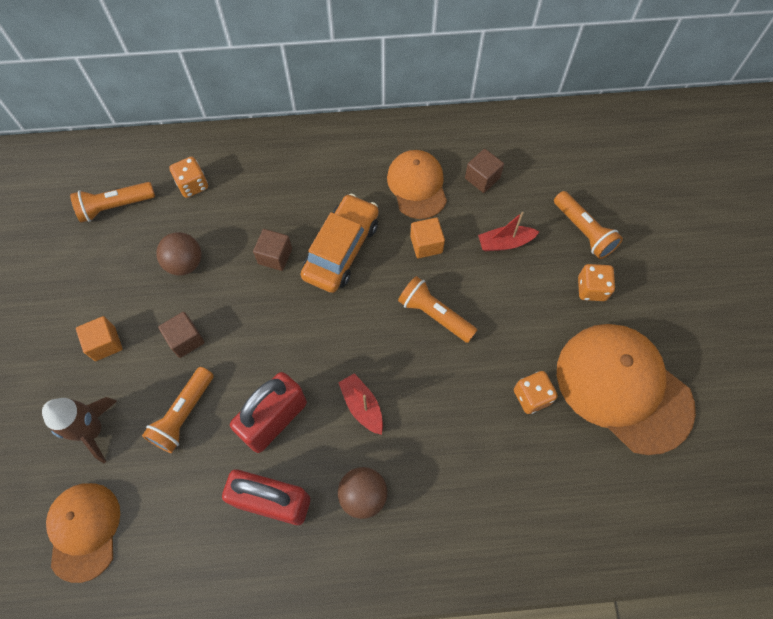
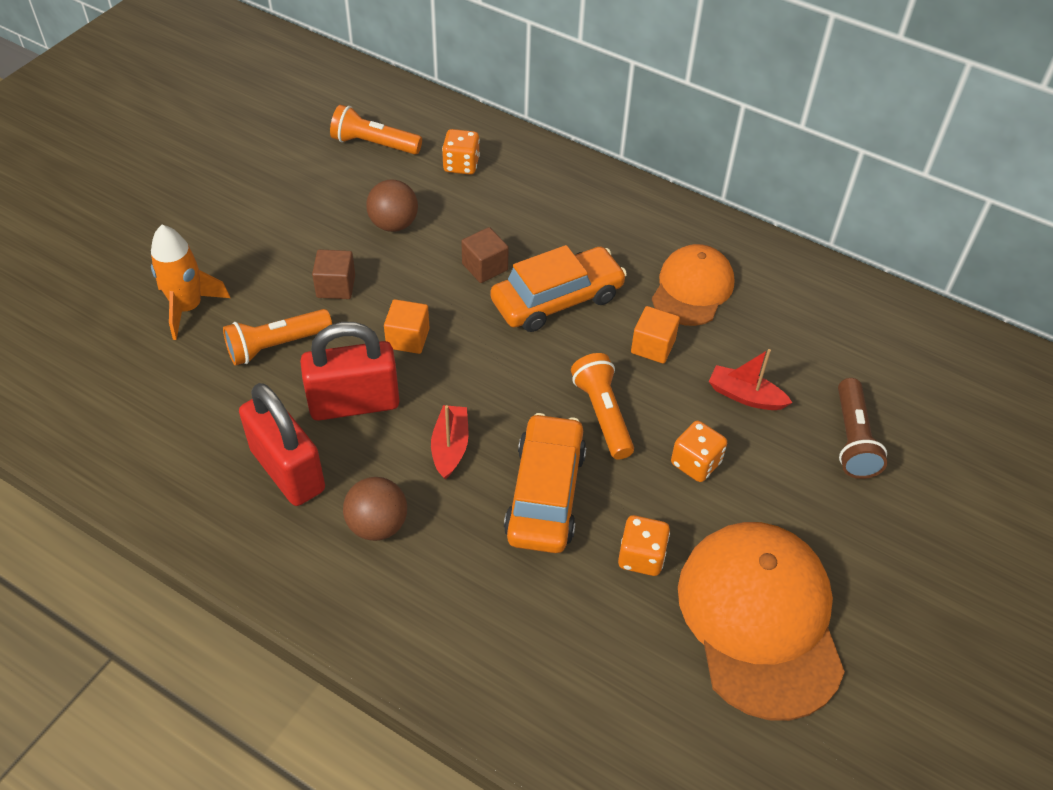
camera: 35 degrees right, 15 degrees down
brown rocket [42,397,117,463] -> orange rocket [151,225,230,340]
orange cap [46,483,120,583] -> none
orange cube [76,316,123,361] -> orange cube moved to [384,299,430,354]
brown cube [465,149,504,193] -> none
orange flashlight [554,191,623,259] -> brown flashlight [838,378,887,479]
orange dice [578,264,615,301] -> orange dice moved to [671,421,727,482]
none -> orange car [504,413,587,553]

